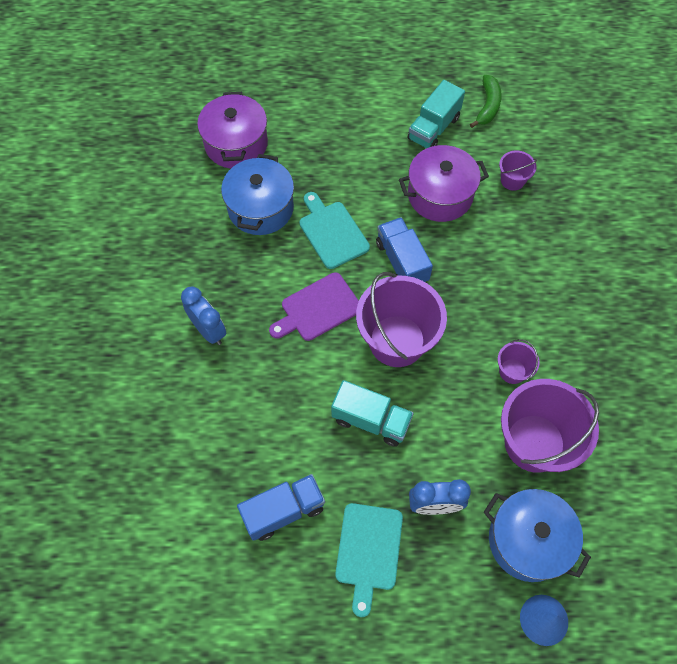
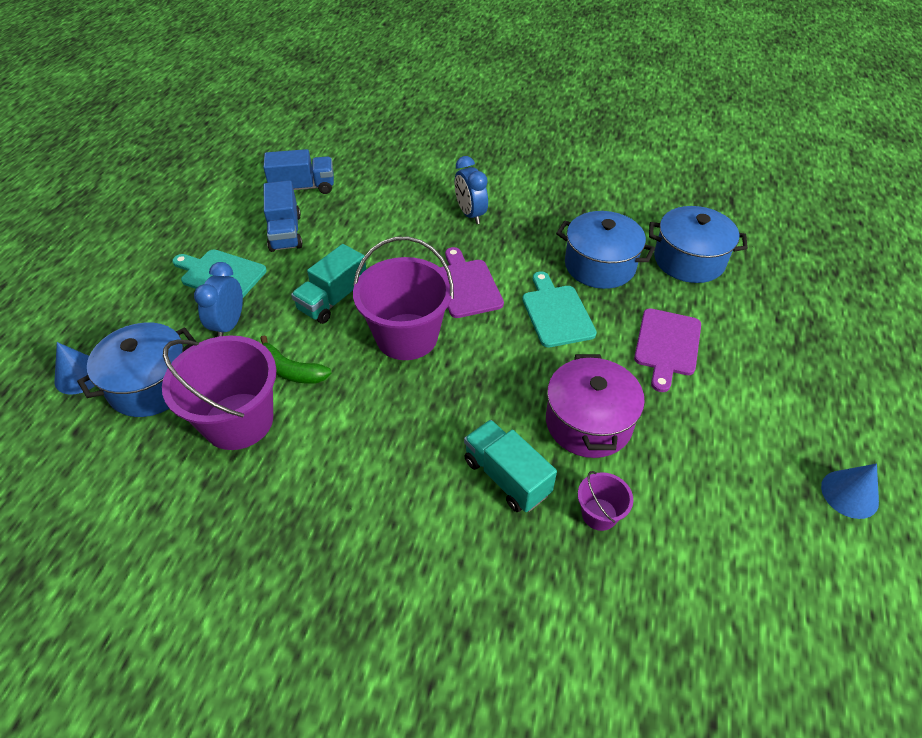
camera: 105 degrees right, 15 degrees down
blue clock [181,287,226,345] -> blue clock turned 90 degrees clockwise [455,156,488,224]
purple pot [197,92,268,169] -> blue pot [649,206,748,283]
turquoise cutting board [299,192,370,269] -> turquoise cutting board turned 90 degrees counterclockwise [522,271,597,347]
blue truck [376,217,433,282] -> blue truck moved to [263,149,334,194]
turquoise truck [407,80,465,148] -> turquoise truck moved to [464,420,557,512]
green banana [470,75,502,128] -> green banana moved to [260,335,331,384]
purple bucket [497,339,540,384] -> none
none -> purple cutting board [634,308,701,392]
none -> blue cone [821,464,879,519]

